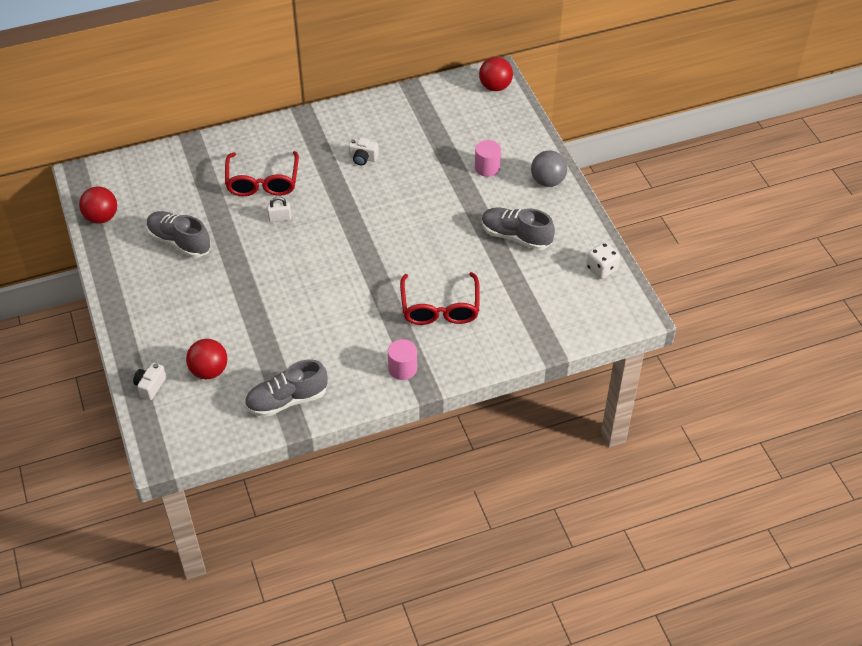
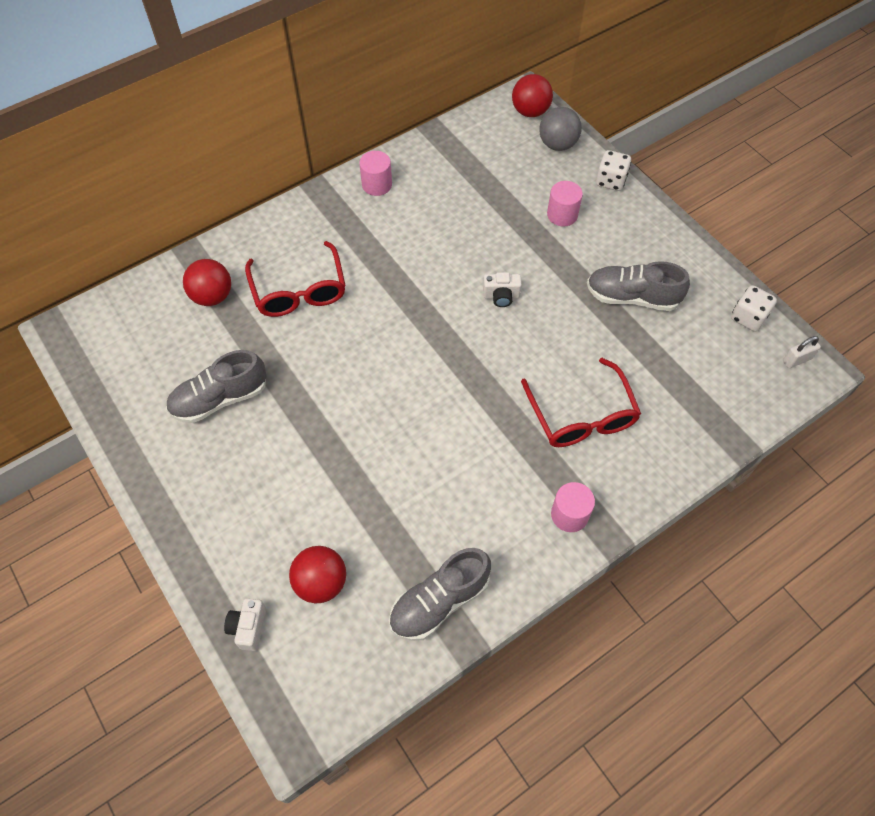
camera: 15 degrees left, 10 degrees up
red ball [79,186,117,224] -> red ball moved to [183,259,231,306]
grey shoe [147,211,211,258] -> grey shoe turned 45 degrees counterclockwise [166,350,267,423]
white padlock [267,197,291,222] -> white padlock moved to [783,336,821,368]
white camera [349,138,379,165] -> white camera moved to [483,272,522,307]
grey ball [531,151,567,187] -> grey ball moved to [539,107,582,151]
none -> pink cylinder [359,151,392,196]
none -> white dice [596,150,631,191]

